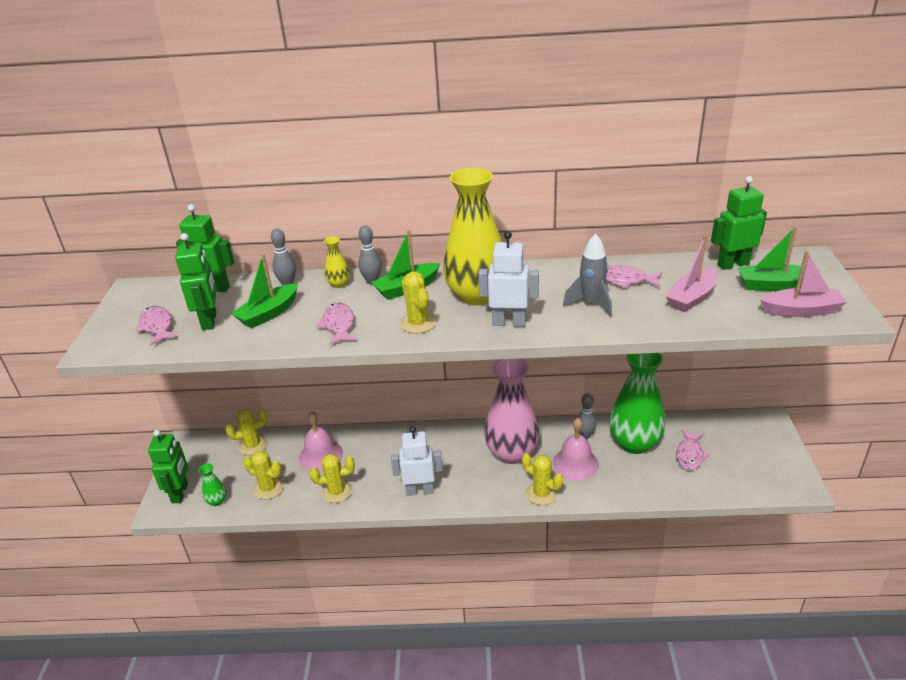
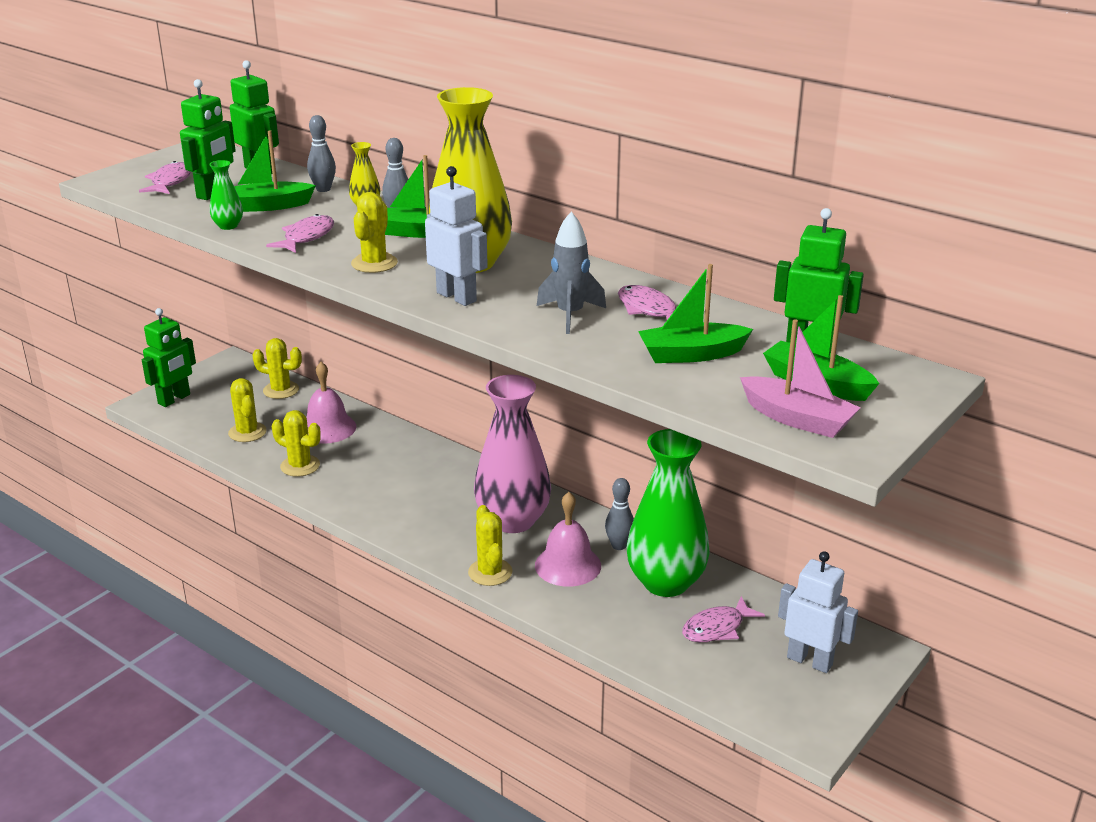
camera: 35 degrees right, 5 degrees down
green vase [198,463,226,506] -> green vase moved to [209,160,243,230]
white robot [391,426,442,496] -> white robot moved to [778,551,858,673]
pink boat [666,235,717,312] -> green boat [638,264,753,363]

